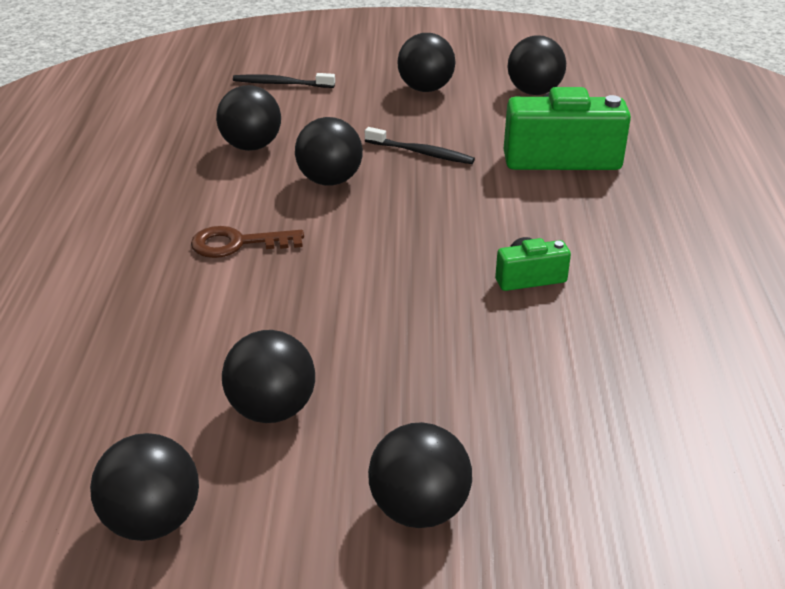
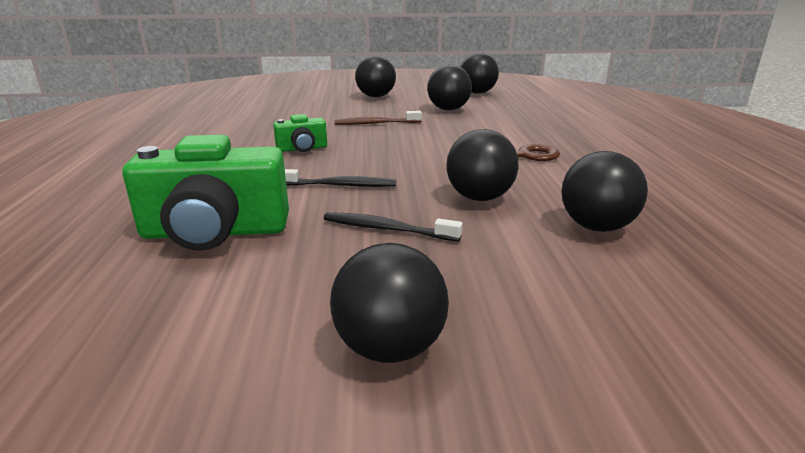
camera: 175 degrees right, 10 degrees down
black toothbrush [233,73,335,88] -> black toothbrush moved to [285,169,396,187]
black ball [508,35,566,95] -> none
none -> brown toothbrush [335,111,422,125]

